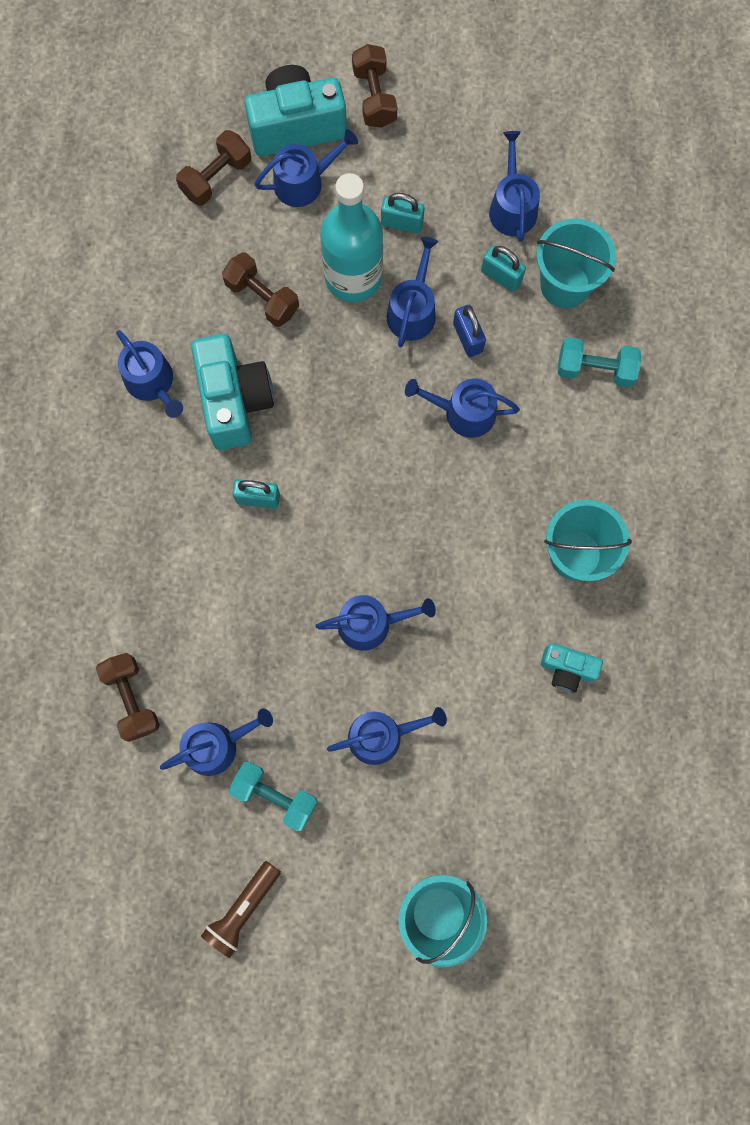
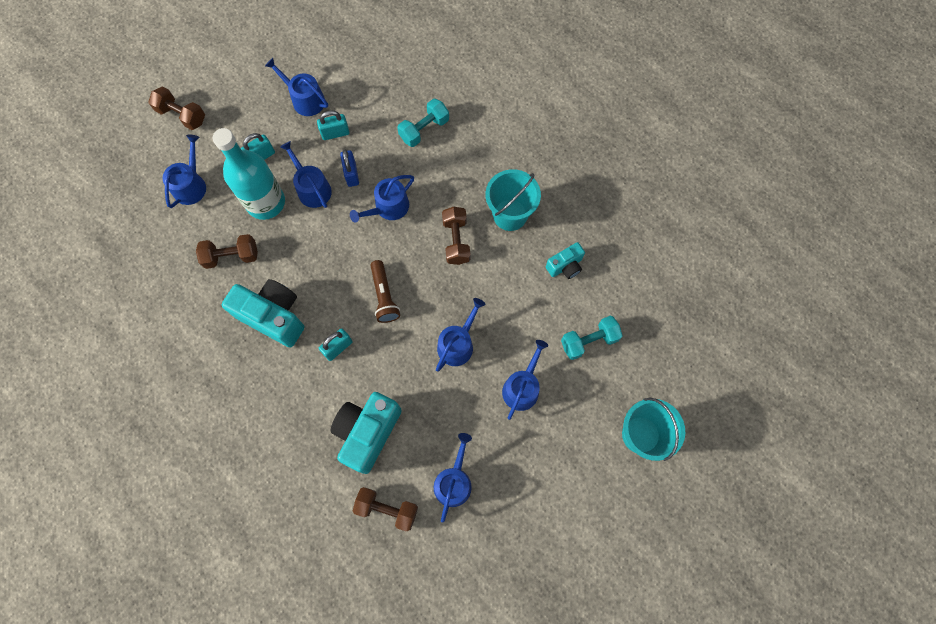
camera: 50 degrees left, 5 degrees down
blue watering can [116,330,183,418] -> none
brown dumbbell [176,130,251,206] -> brown dumbbell moved to [442,207,471,265]
brown flashlight [201,861,281,958] -> brown flashlight moved to [370,260,400,323]
turquoise dumbbell [228,762,318,831] -> turquoise dumbbell moved to [561,316,623,360]
turquoise camera [245,65,347,156] -> turquoise camera moved to [331,392,402,474]
blue padlock [453,305,486,357] -> blue padlock turned 60 degrees clockwise [340,150,359,187]
turquoise bucket [536,219,616,308] -> none

